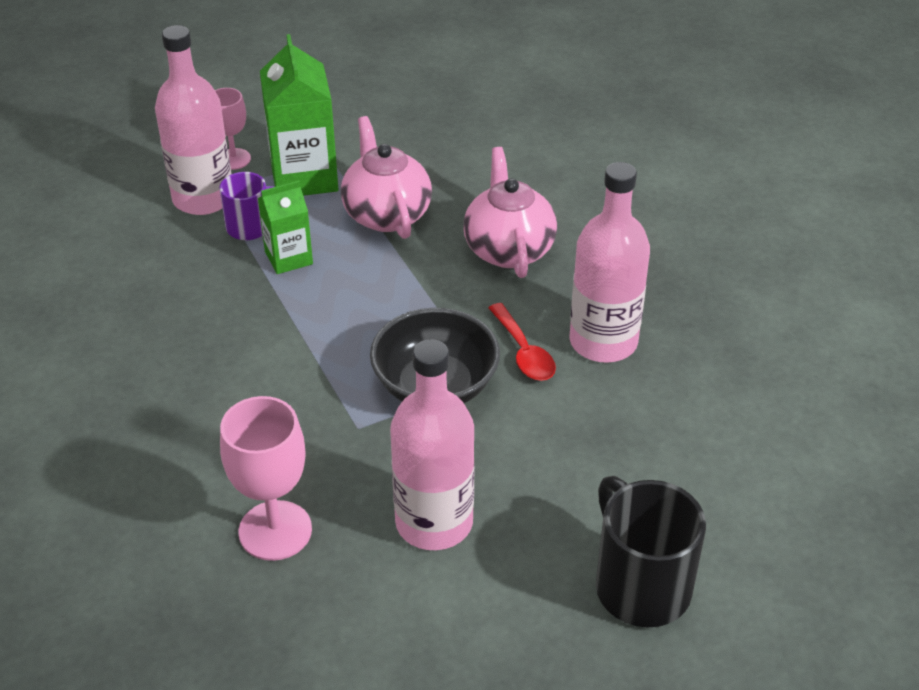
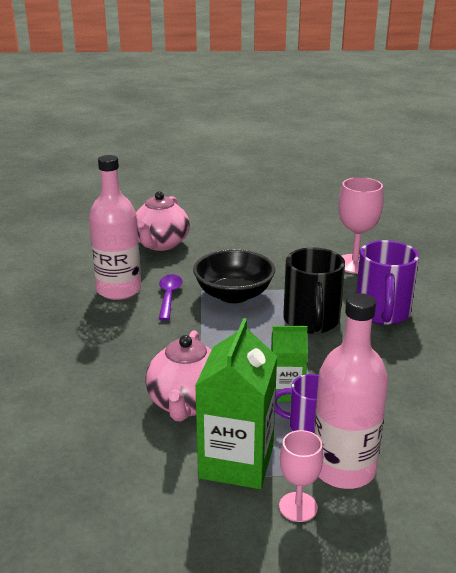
camera: 155 degrees left, 15 degrees down
pink bottle [390,339,475,550] -> none
pink teapot [463,147,557,278] -> pink teapot moved to [136,191,190,251]
red spoon [488,303,556,381] -> purple spoon [159,274,182,321]
black mug [596,476,706,628] -> black mug moved to [283,247,345,334]
none -> purple mug [356,240,419,325]

